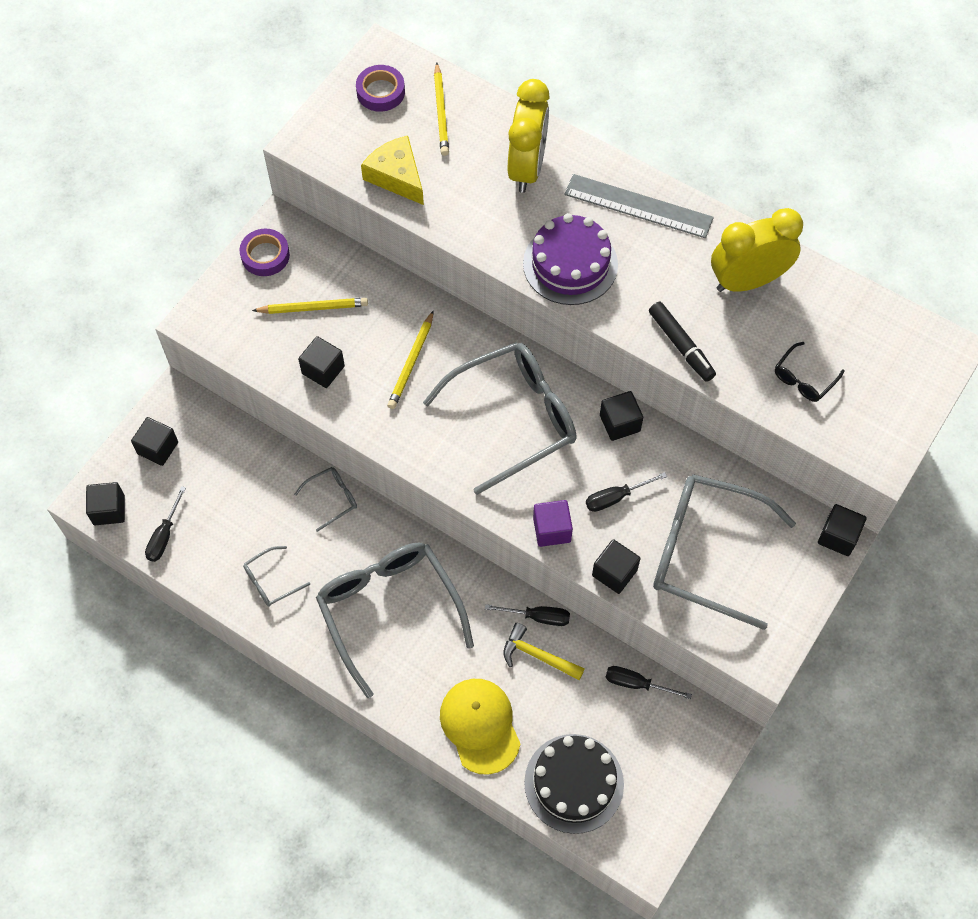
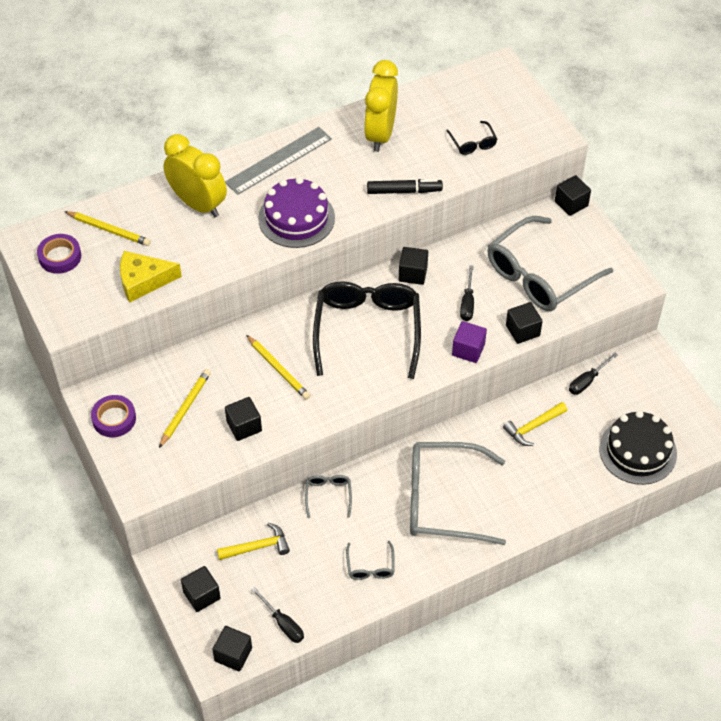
camera: 60 degrees left, 10 degrees down
grey glasses [423,342,577,495] -> black glasses [313,281,421,379]
yellow cap [440,679,521,775] -> none
black screwdriver [485,604,570,626] -> none
none -> yellow hammer [217,523,290,560]

